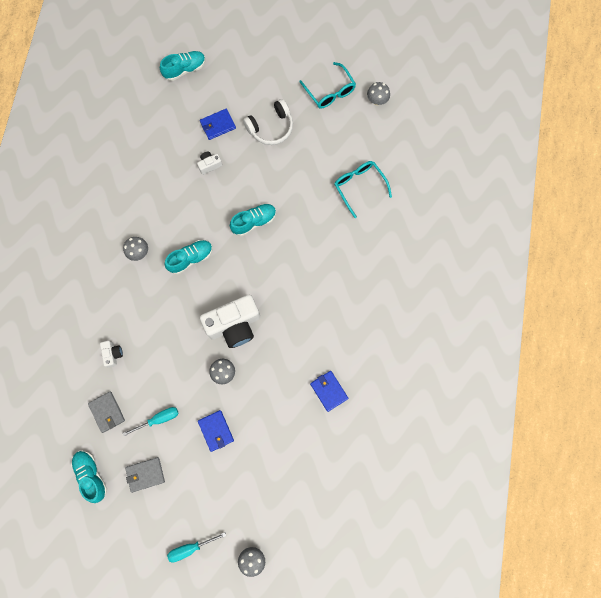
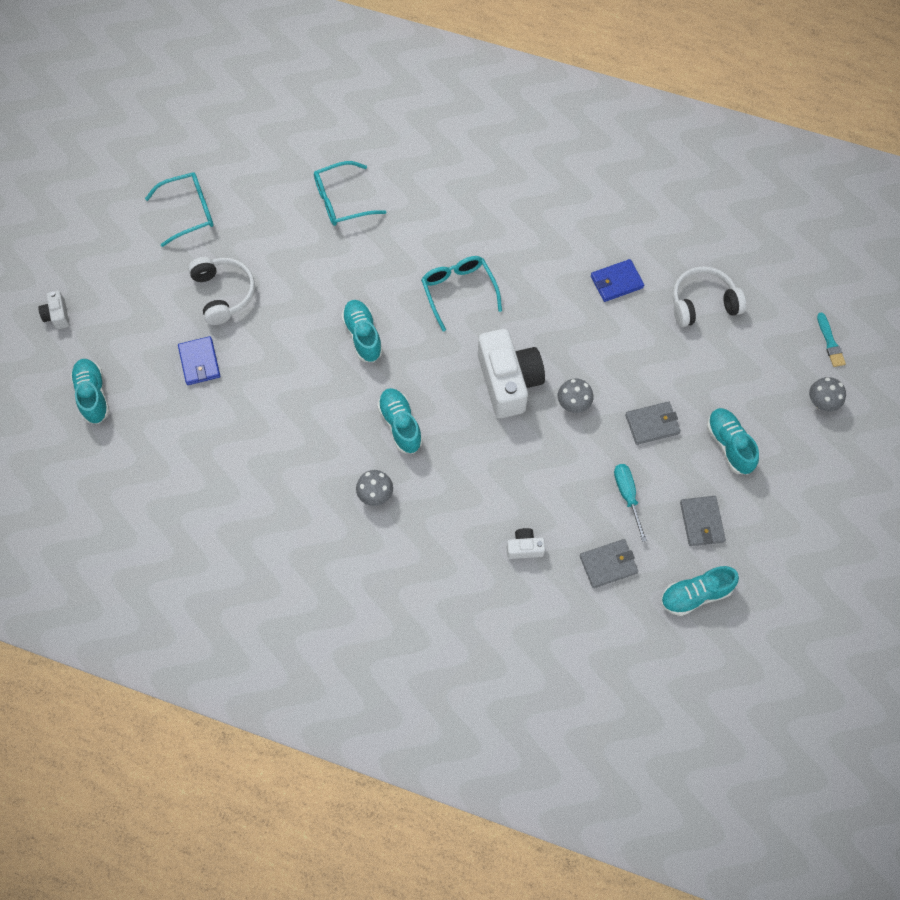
camera: 80 degrees left, 10 degrees down
turquoise screwdriver [167,532,226,563] -> none
white camera [197,152,222,175] -> white camera moved to [38,290,69,329]
blue wallet [198,410,234,452] -> grey wallet [625,401,681,445]
grey mushroom [367,82,390,105] -> none
none -> turquoise glasses [421,256,502,332]
none -> white headphones [673,267,746,327]
none -> turquoise shoe [707,408,759,474]
none -> turquoise brush [817,312,846,367]

